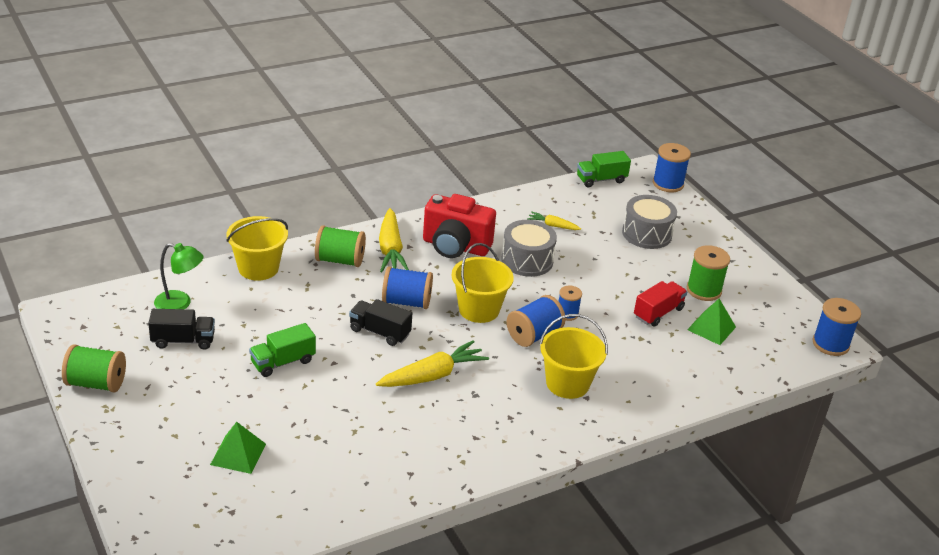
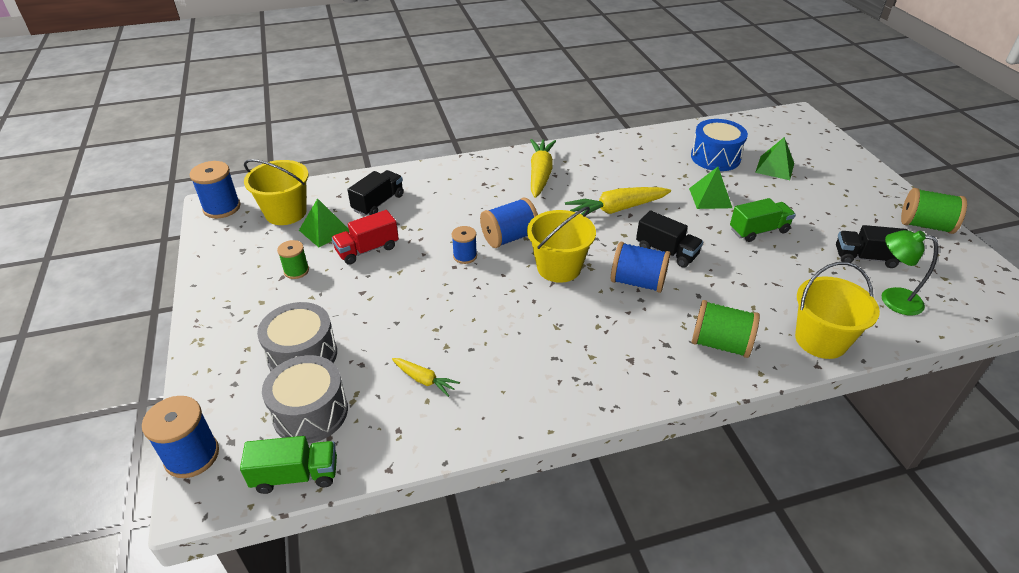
camera: 165 degrees left, 5 degrees up
yellow carrot [379,208,409,272] -> yellow carrot moved to [530,139,556,198]
red camera [423,194,496,258] -> none
grey drum [501,220,557,277] -> grey drum moved to [262,355,348,444]
yellow bucket [539,314,608,399] -> yellow bucket moved to [244,159,309,225]
green spool [687,245,730,301] -> green spool [277,240,309,279], size x0.61
none -> black truck [347,170,404,216]
none -> green pyramid [689,167,732,209]
none -> blue drum [691,119,748,171]

